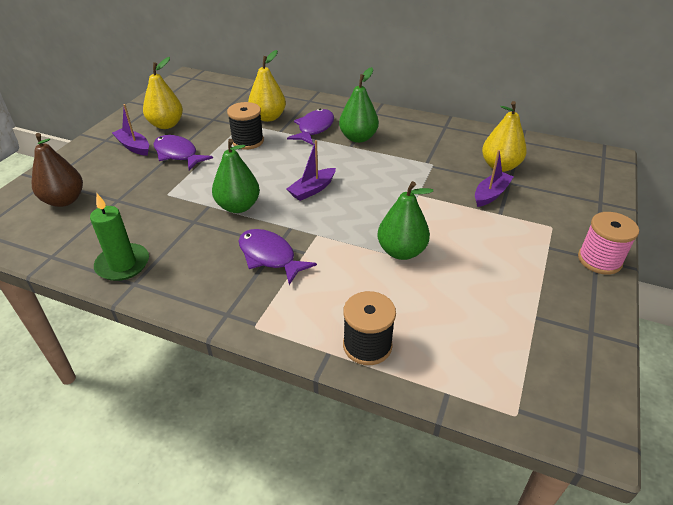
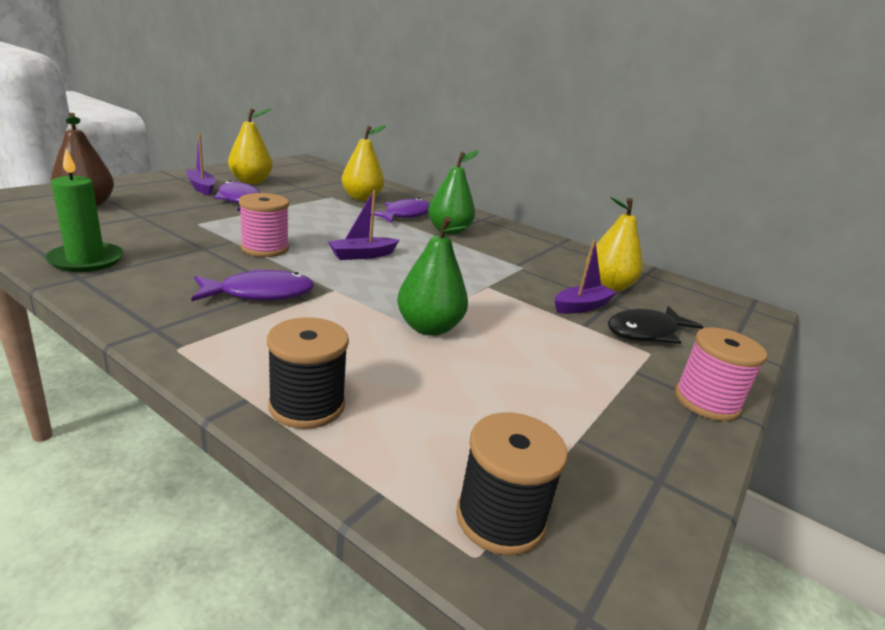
camera: 10 degrees right, 15 degrees down
green pear [212,139,260,213] -> pink spool [239,193,289,257]
black spool [227,102,264,150] -> black spool moved to [456,412,568,555]
purple fish [238,229,317,285] -> purple fish turned 105 degrees clockwise [191,269,314,301]
none -> black fish [608,306,704,344]

